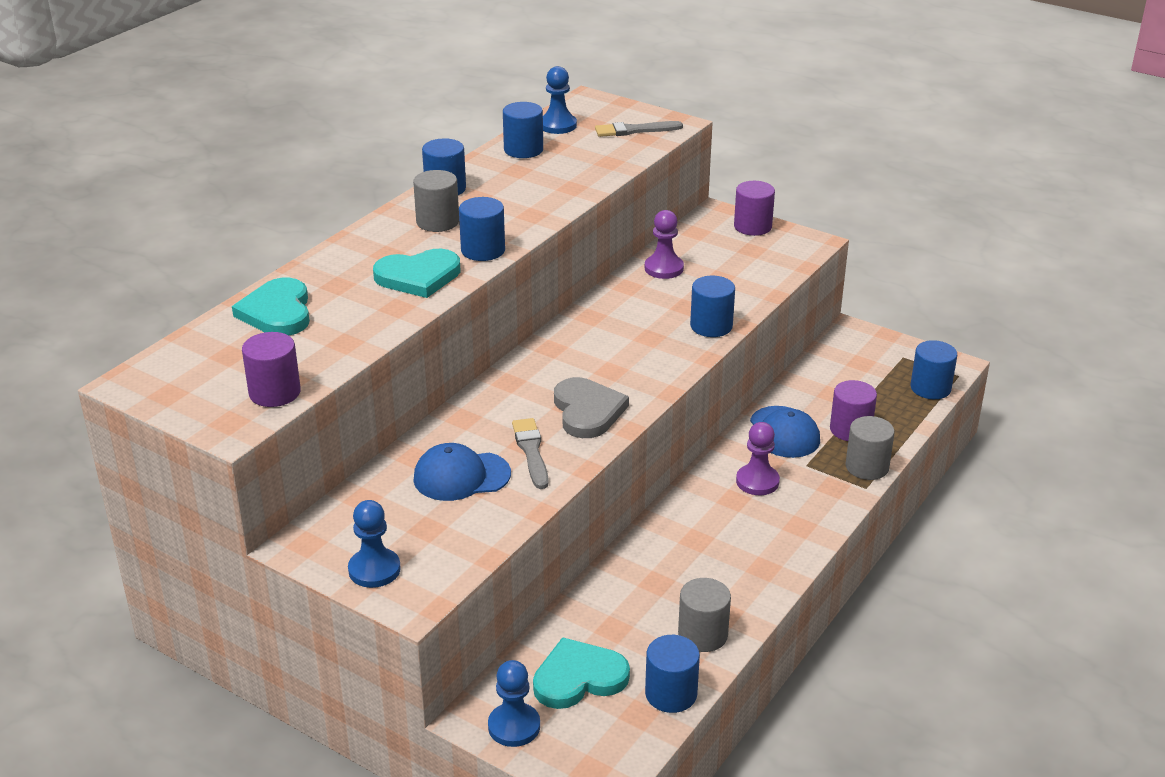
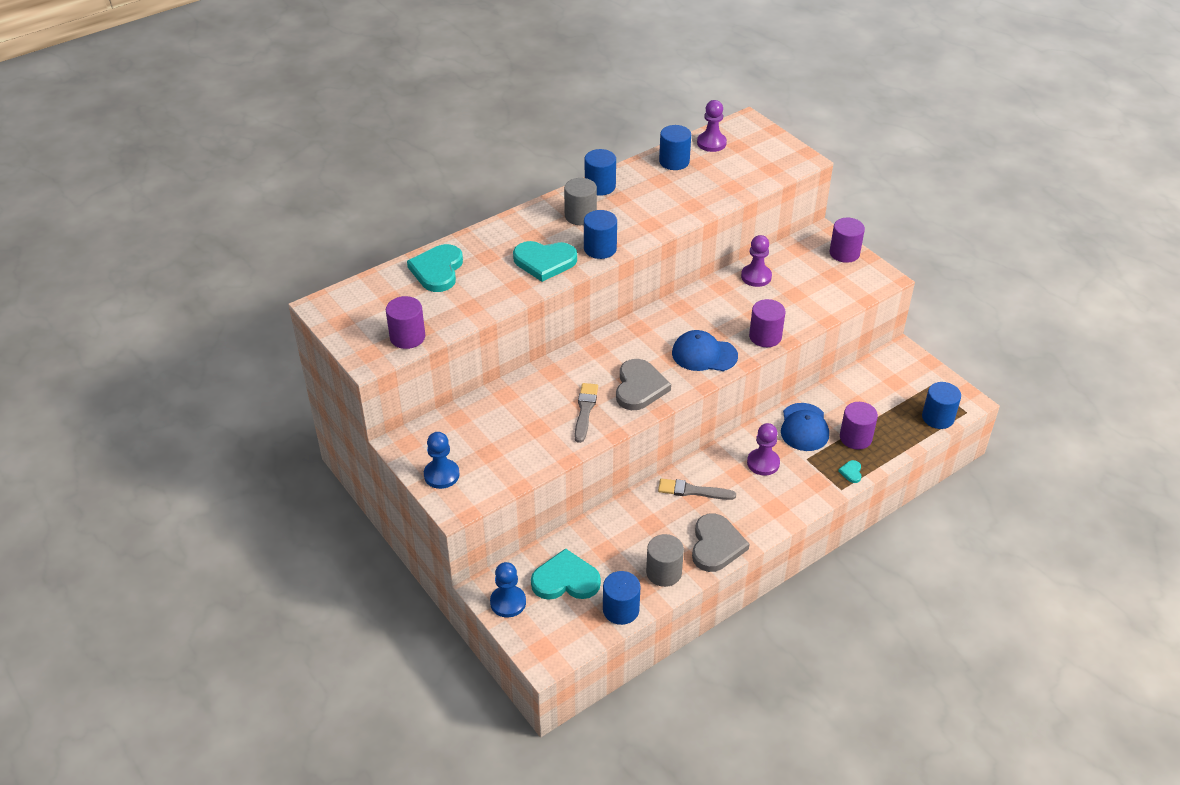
camera: 20 degrees right, 10 degrees up
blue cap [413,443,511,501] -> blue cap moved to [672,330,738,371]
blue pawn [543,66,577,134] -> purple pawn [697,100,727,152]
grey brush [595,121,683,137] -> grey brush moved to [658,479,736,500]
blue cylinder [690,276,735,337] -> purple cylinder [749,299,785,347]
grey cylinder [845,416,895,480] -> turquoise heart [838,460,862,483]
none -> grey heart [692,513,750,572]

